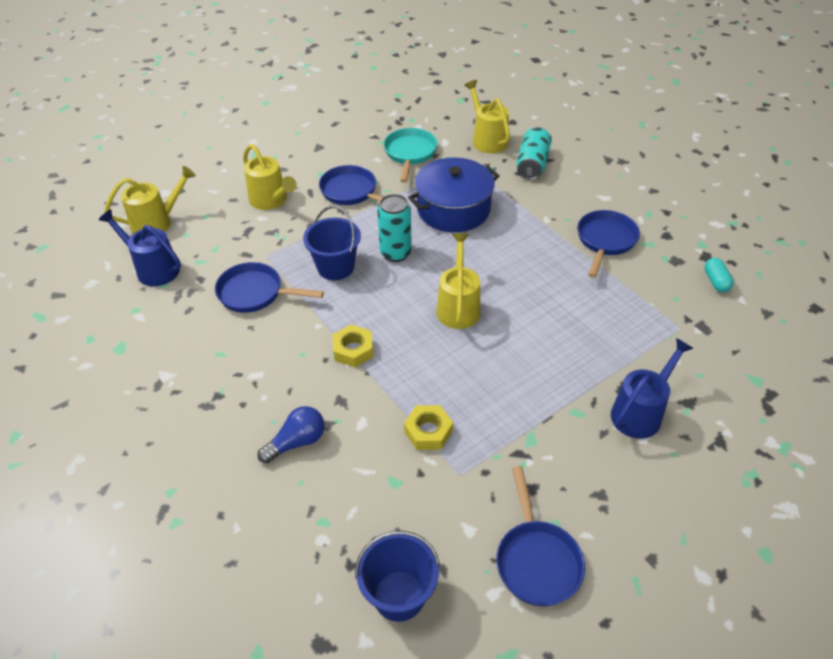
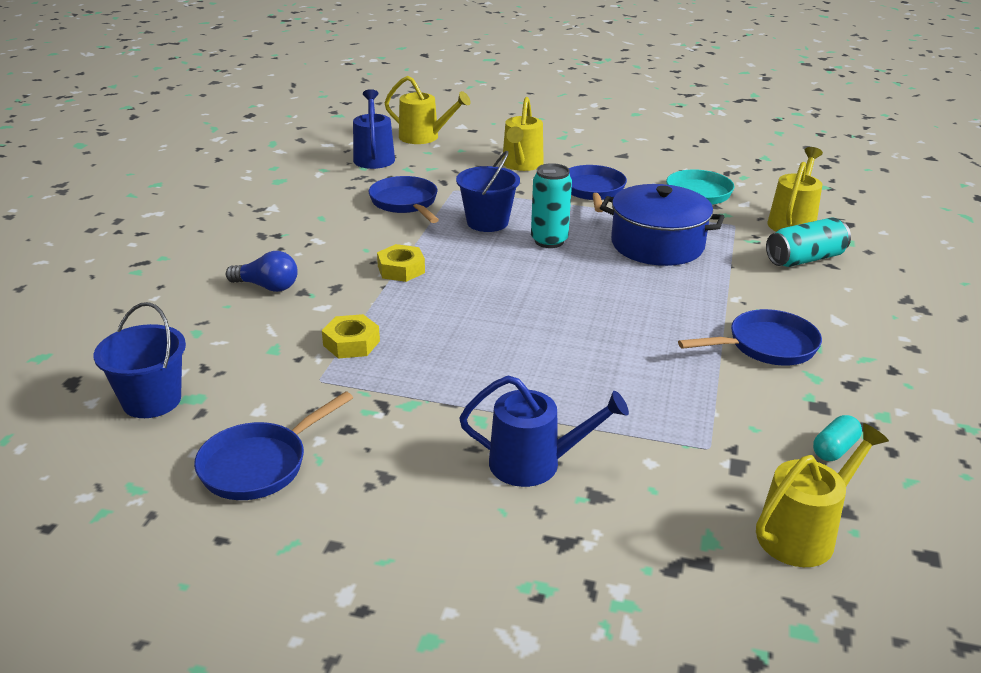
camera: 50 degrees right, 15 degrees down
yellow watering can [436,233,481,329] -> yellow watering can moved to [756,423,889,567]

